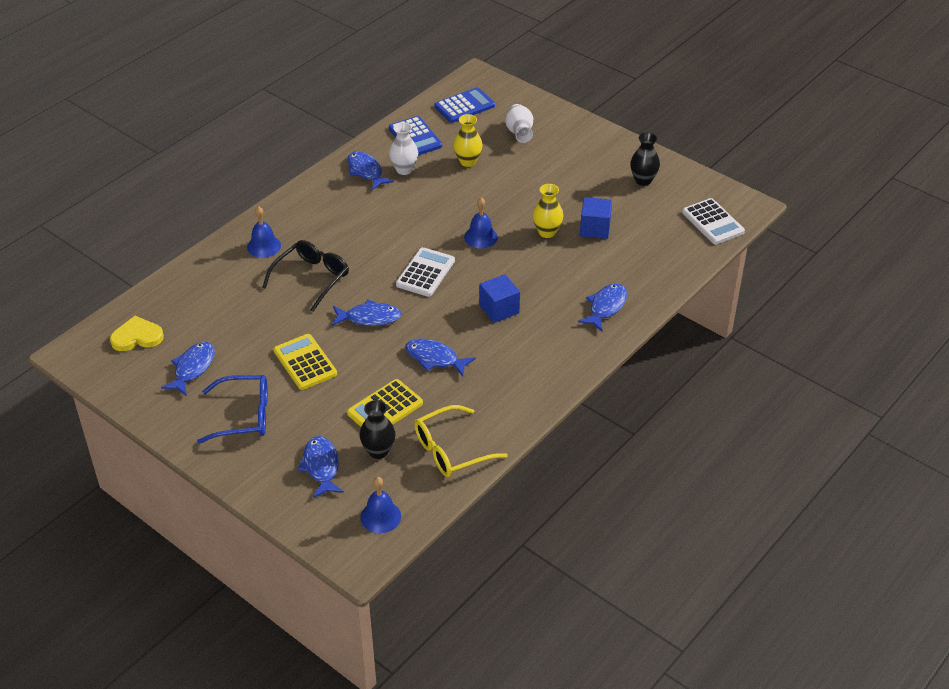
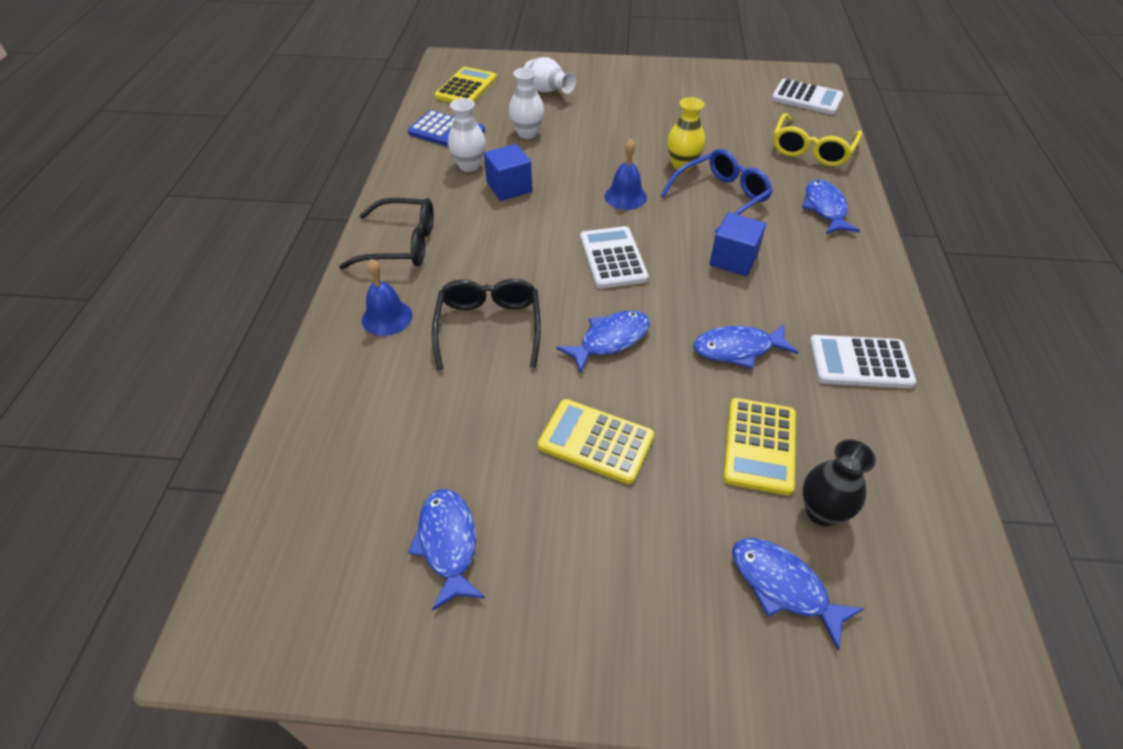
camera: 35 degrees left, 5 degrees up
yellow heart [110,316,164,351] -> none
blue glasses [197,375,268,444] -> blue glasses moved to [660,149,773,233]
blue fish [348,151,394,190] -> none
blue bell [360,477,401,533] -> none
yellow glasses [414,405,508,477] -> yellow glasses moved to [773,113,862,167]
blue calculator [434,87,495,123] -> yellow calculator [435,67,497,103]
yellow vase [453,114,483,167] -> white vase [509,68,544,139]
blue cube [580,197,612,239] -> blue cube moved to [484,144,532,201]
black vase [630,133,660,186] -> none
none -> black glasses [339,198,433,270]
none -> white calculator [809,335,916,388]

